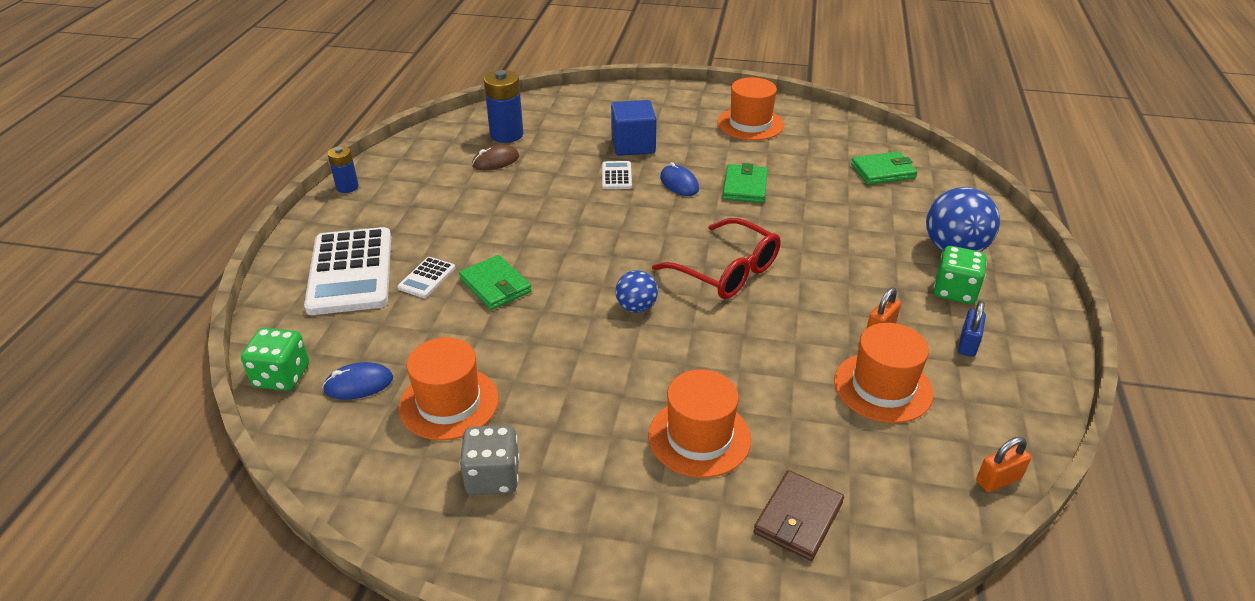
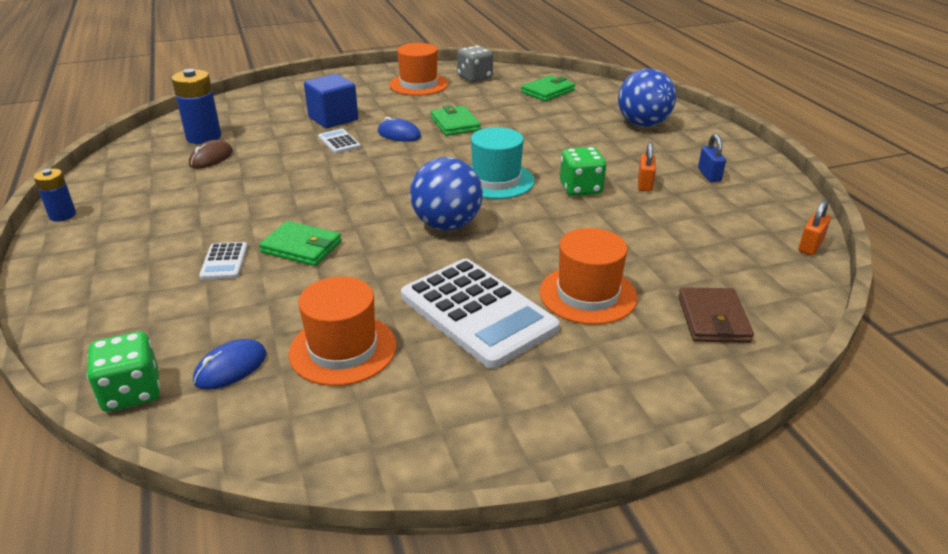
camera: 30 degrees left, 5 degrees down
white calculator [304,227,391,315] -> white calculator moved to [401,259,560,368]
grey dice [459,425,520,495] -> grey dice moved to [457,45,493,82]
blue ball [615,270,658,313] -> blue ball [410,157,483,230], size x1.75
red glasses [652,218,781,299] -> turquoise hat [470,127,535,199]
orange hat [834,323,933,423] -> none
green dice [934,246,987,304] -> green dice moved to [560,147,606,196]

